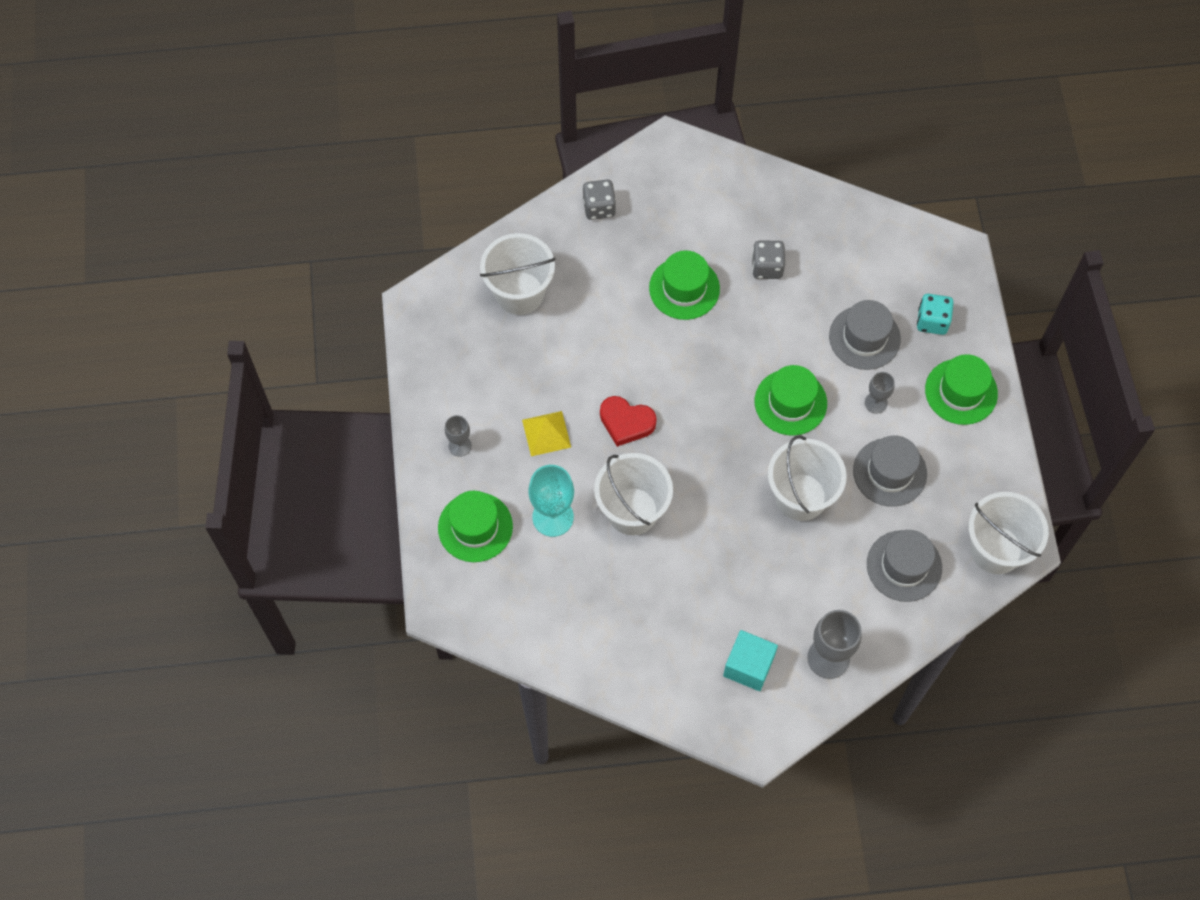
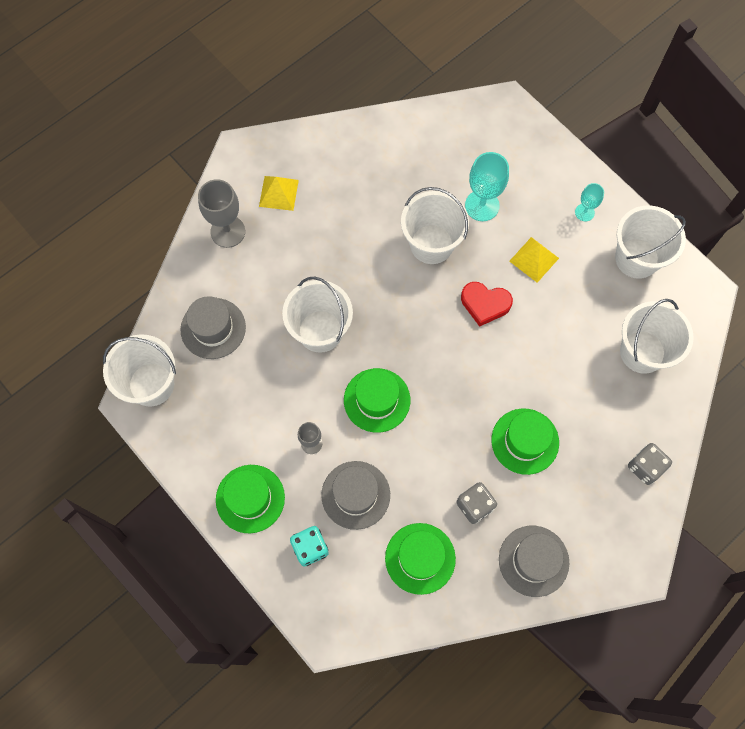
camera: 145 degrees right, 5 degrees up
green hat [438,491,513,562] -> green hat moved to [385,523,456,595]
grey goblet [445,415,472,457] -> turquoise goblet [575,183,604,222]
red heart [600,396,657,447] -> red heart turned 150 degrees counterclockwise [461,282,513,327]
turquoise cube [723,630,778,691] -> yellow pyramid [259,176,299,211]
grey hat [853,435,927,507] -> grey hat moved to [499,526,569,597]
none -> white bucket [615,205,686,279]

